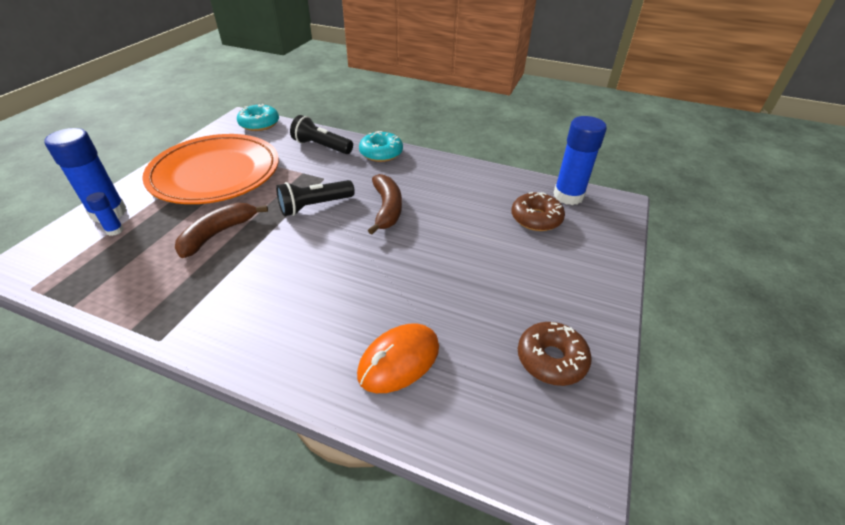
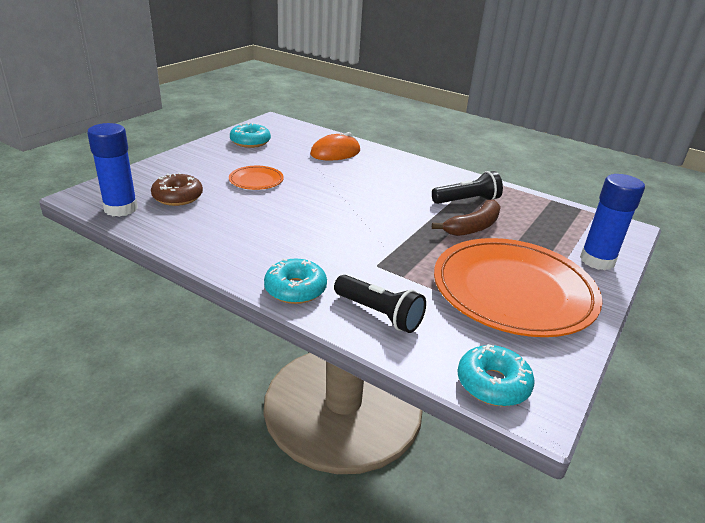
camera: 170 degrees left, 10 degrees down
blue glue stick [86,192,124,236] -> none
black flashlight [276,180,355,216] -> black flashlight moved to [432,171,503,204]
brown banana [368,174,402,235] -> none
brown donut [518,322,592,386] -> turquoise donut [230,122,271,148]
none -> orange plate [229,166,284,190]

